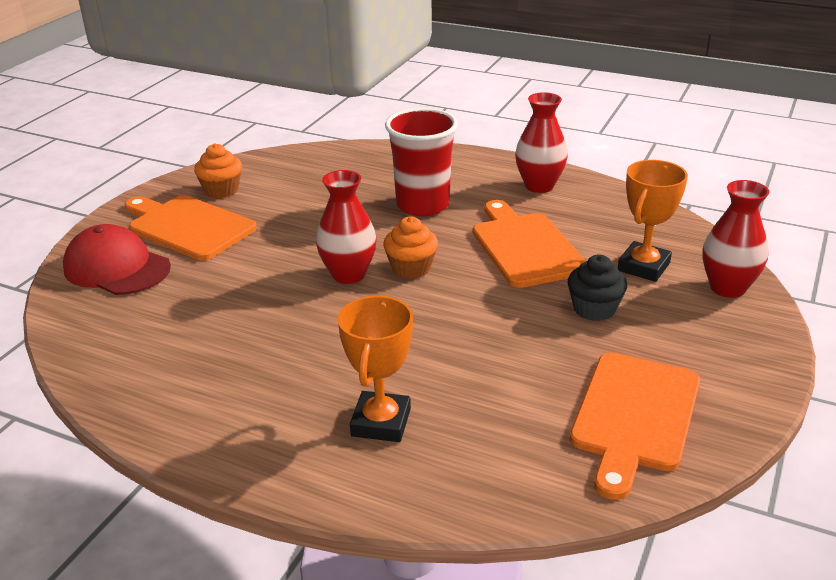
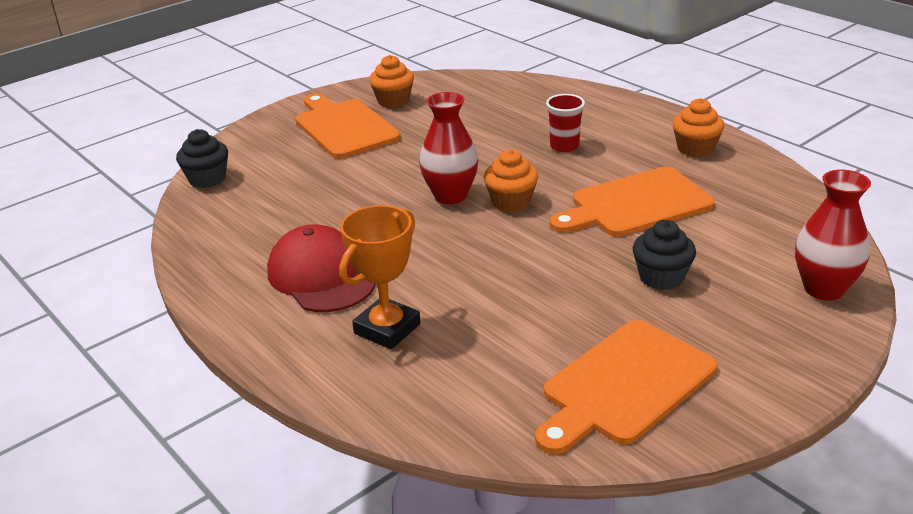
camera: 25 degrees right, 0 degrees up
red cap [63,224,171,295] -> red cap moved to [267,224,375,312]
red cup [385,108,458,216] -> red cup [546,94,585,152], size x0.53
orange cutting board [473,200,586,288] -> orange cutting board turned 120 degrees counterclockwise [550,167,715,237]
red vase [515,92,568,193] -> orange cupcake [672,98,724,157]
orange trophy [618,160,688,282] -> none
none -> black cupcake [176,129,228,188]

